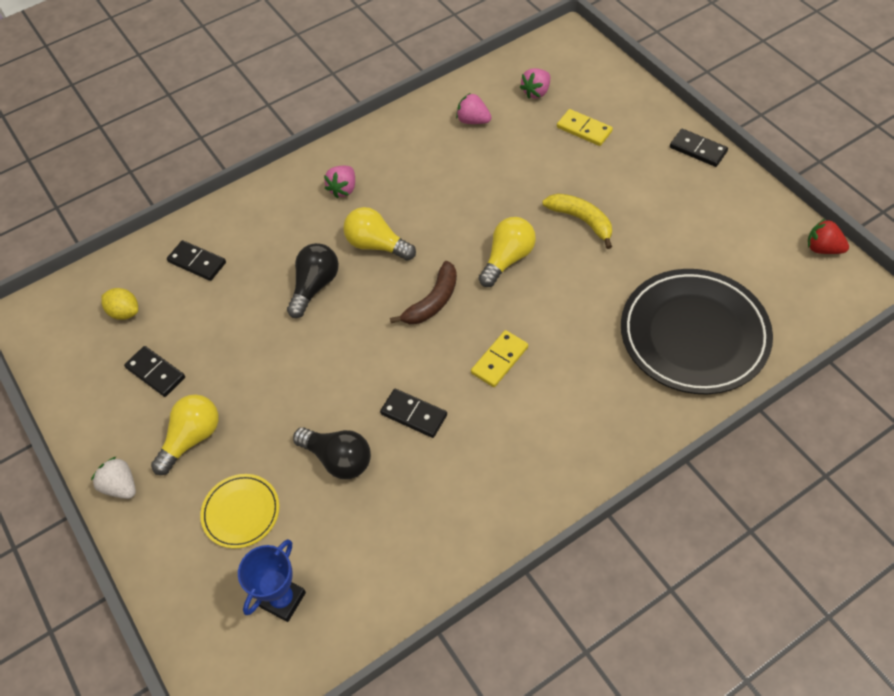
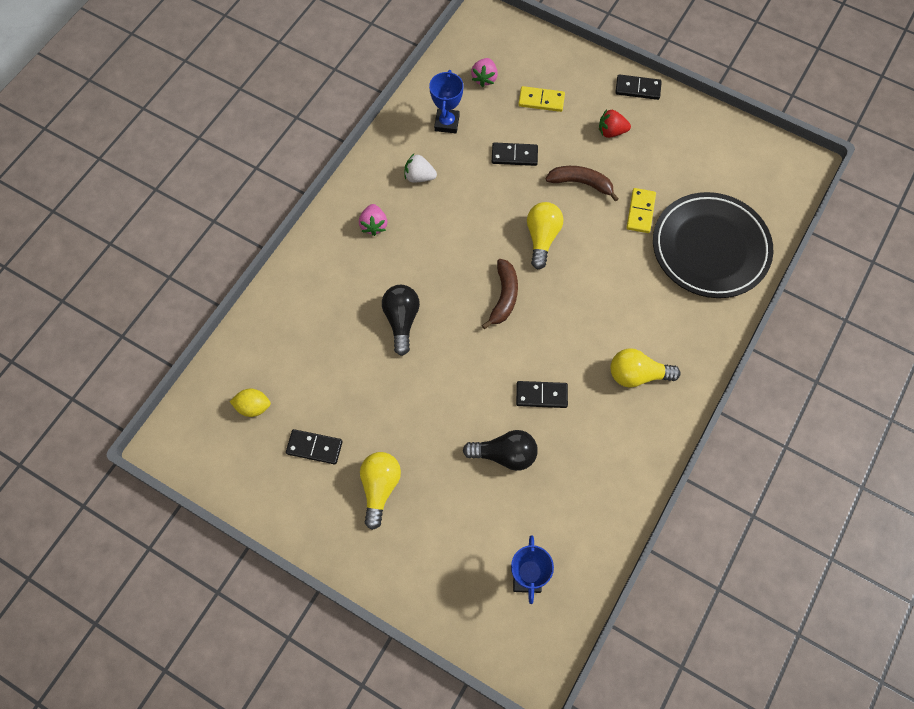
camera: 30 degrees left, 10 degrees up
white strawberry [91,456,136,499] -> white strawberry moved to [404,154,437,183]
black domino [167,240,226,281] -> black domino moved to [492,142,538,166]
yellow plate [200,474,279,548] -> none
yellow light bulb [343,207,416,261] -> yellow light bulb moved to [610,348,680,388]
pink strawberry [456,93,491,124] -> blue trophy [429,70,464,133]
yellow domino [471,330,528,387] -> yellow domino moved to [626,188,656,233]
yellow banana [542,193,612,249] -> brown banana [546,166,619,202]
red strawberry [808,219,849,254] -> red strawberry moved to [599,110,631,138]

